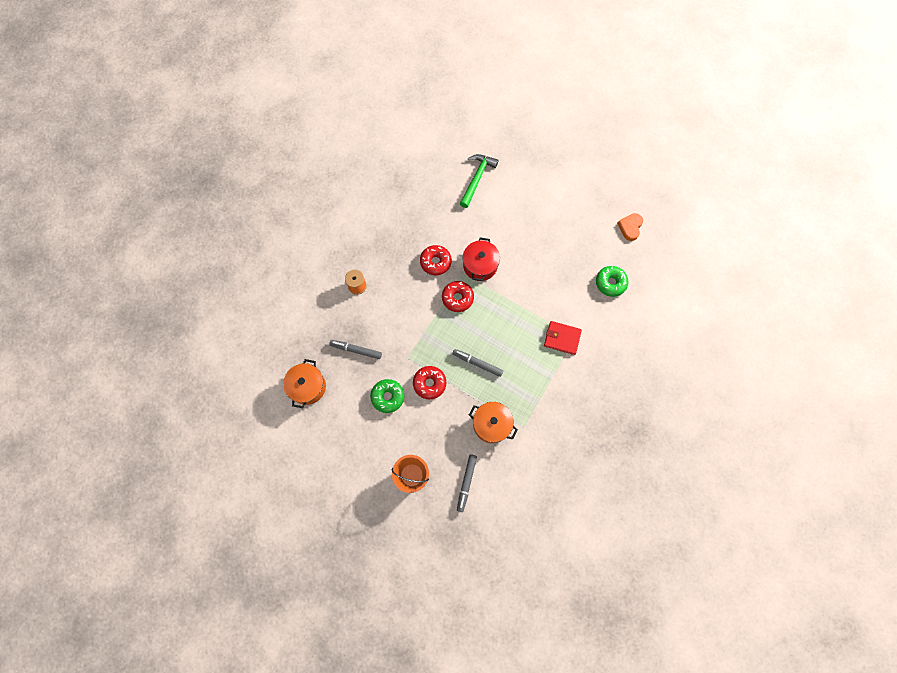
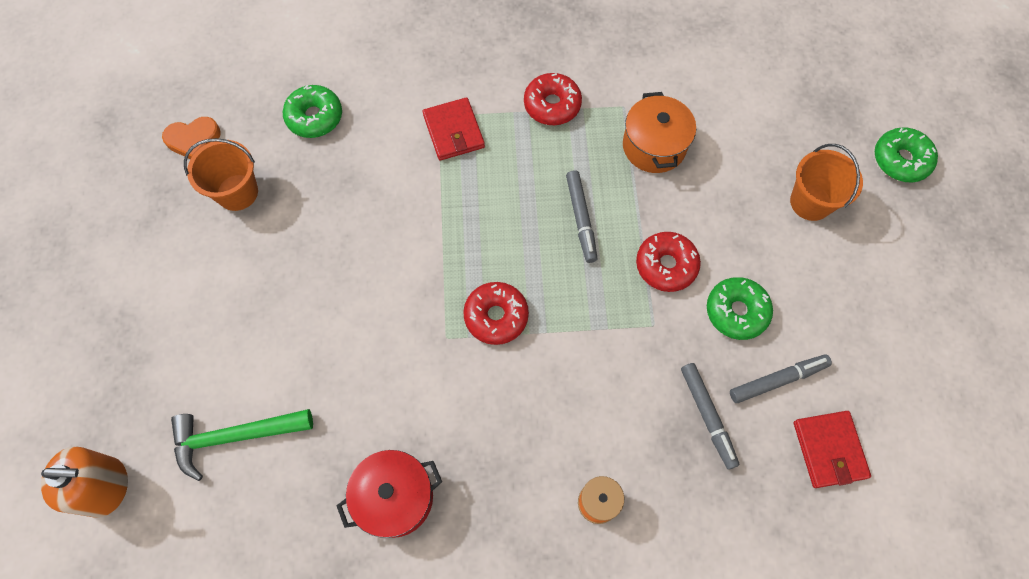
camera: 125 degrees left, 5 degrees down
orange pot [283,359,326,408] -> red wallet [793,411,871,488]
red donut [420,245,452,275] -> red donut moved to [524,73,582,125]
grey marker [457,454,477,512] -> grey marker moved to [730,354,832,403]
red pot [463,237,500,281] -> red pot moved to [336,450,442,538]
none -> orange soap dispenser [41,447,128,518]
none -> orange bucket [184,138,258,211]
none -> green donut [875,127,938,183]

